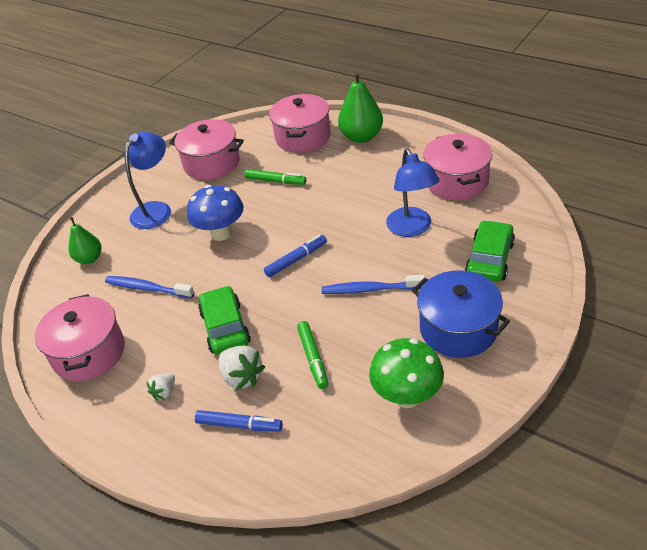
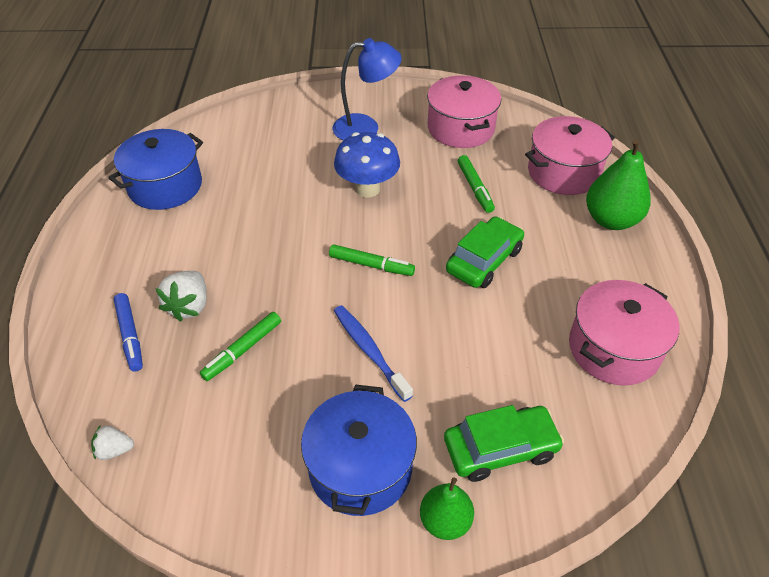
camera: 50 degrees right, 5 degrees up
pink pot [35,294,125,381] -> blue pot [108,129,203,210]
green pear [69,217,101,264] -> green pear moved to [420,477,474,540]
blue toothbrush [105,276,195,299] -> none
white strawberry [146,374,175,400] -> white strawberry moved to [91,425,134,460]
green car [198,286,251,355] -> green car moved to [446,216,524,288]
blue marker [264,235,327,277] -> green marker [329,244,415,276]
green mushroom [369,338,444,408] -> none
blue lamp [386,148,440,237] -> none

